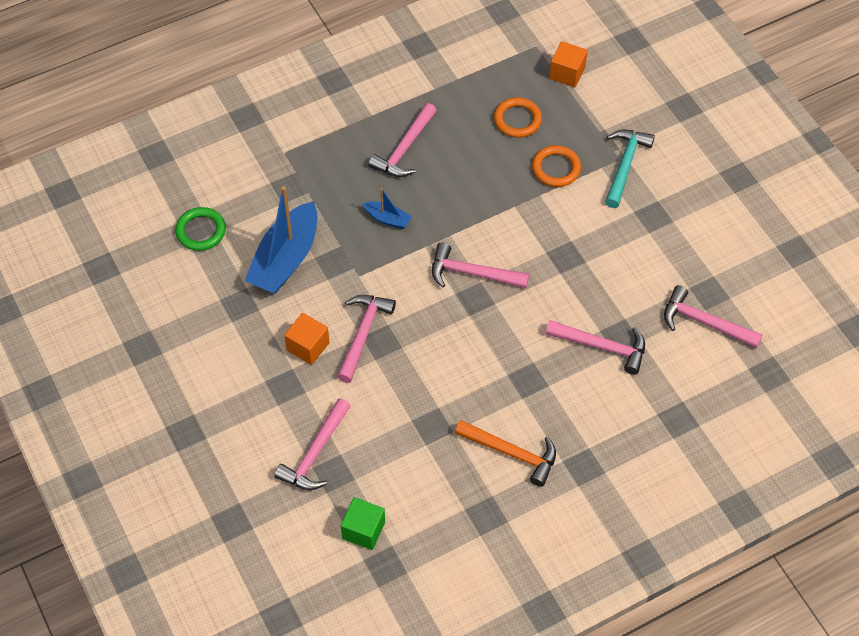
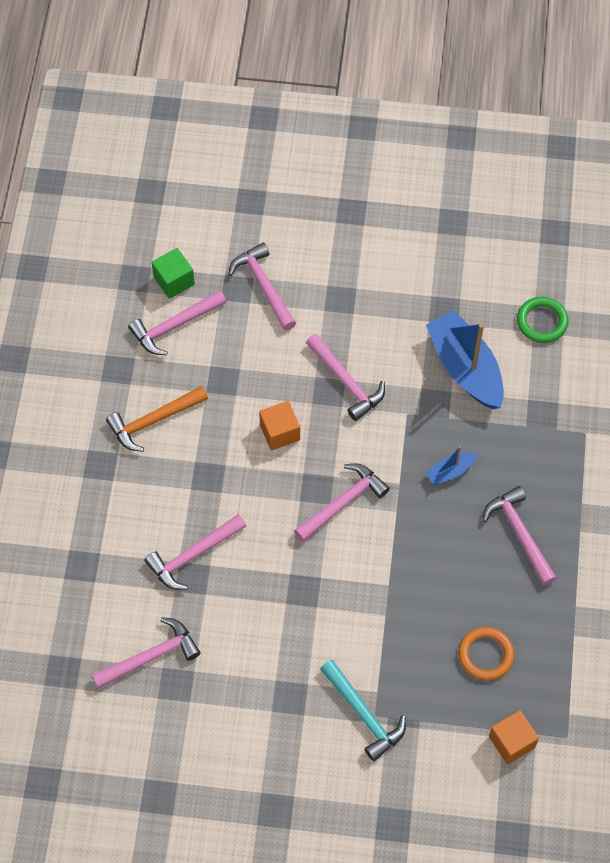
camera: 125 degrees right, 5 degrees up
orange cube [284,313,330,365] -> orange cube moved to [259,401,300,450]
orange ring [532,145,581,187] -> none
none -> pink hammer [128,290,226,355]

